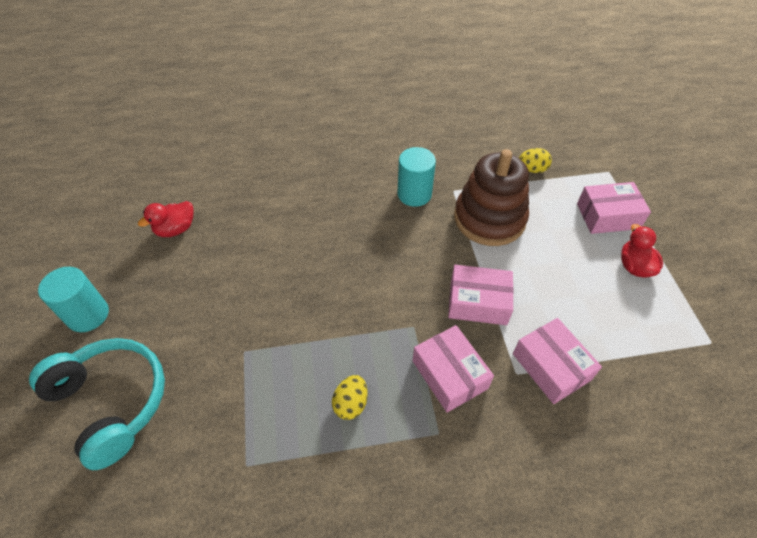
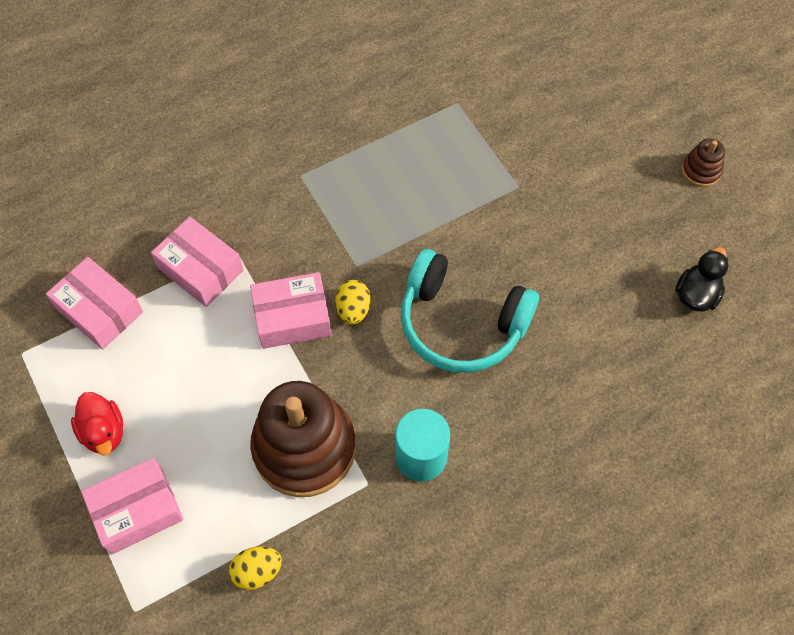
camera: 160 degrees right, 10 degrees up
turquoise headphones [29,338,165,470] -> turquoise headphones moved to [401,249,539,373]
turquoise cylinder [38,267,109,332] -> brown stacking toy [681,139,725,187]
red duck [138,201,194,237] -> black duck [675,247,729,312]
yellow egg [332,375,368,420] -> yellow egg moved to [335,280,371,324]
pink box [413,325,494,413] -> pink box moved to [46,257,143,350]

